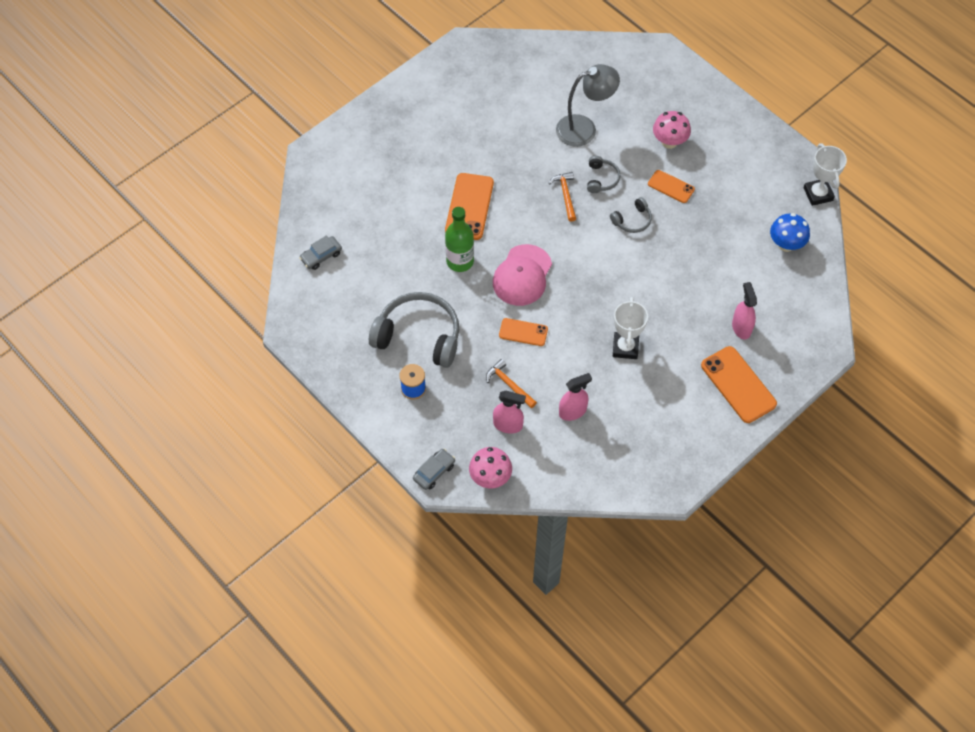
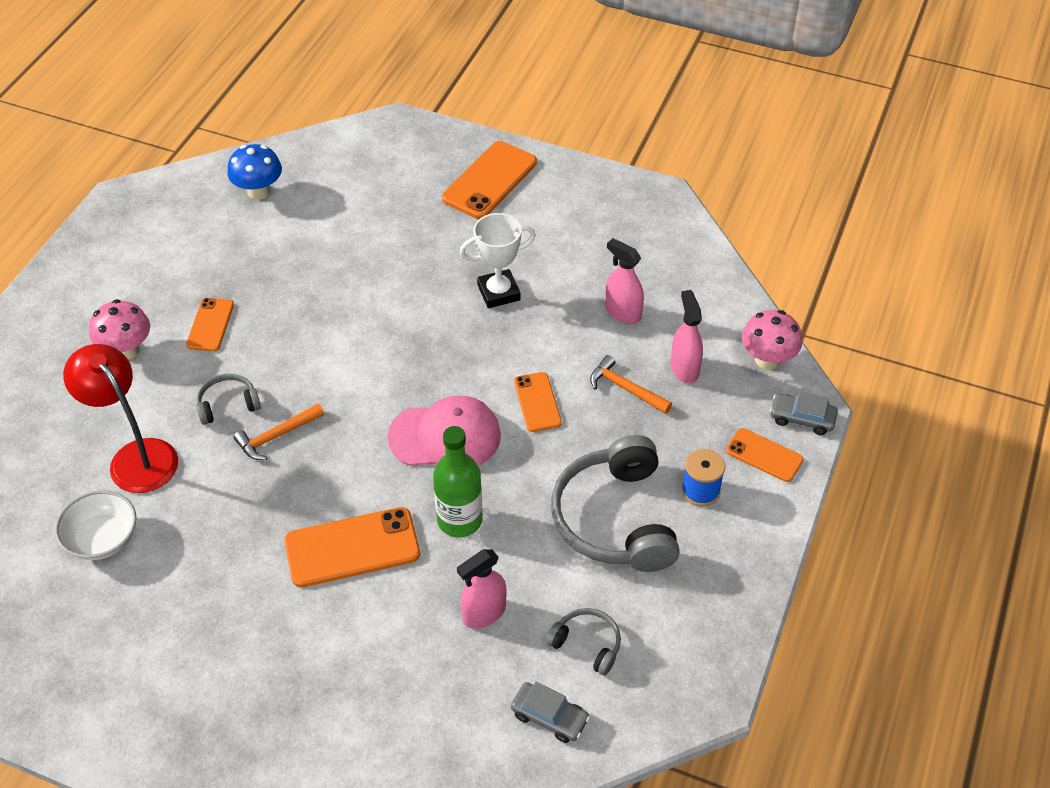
camera: 115 degrees left, 10 degrees down
orange hammer [486,359,537,408] -> orange hammer turned 105 degrees clockwise [590,355,672,414]
grey lamp [556,64,620,147] -> red lamp [63,344,178,493]
grey headphones [610,197,652,233] -> grey headphones moved to [546,608,621,676]
pink spray bottle [732,282,757,339] -> pink spray bottle moved to [457,549,507,629]
white trophy [804,143,847,206] -> none
none -> white bowl [55,490,137,560]
none -> orange phone [726,428,803,482]

